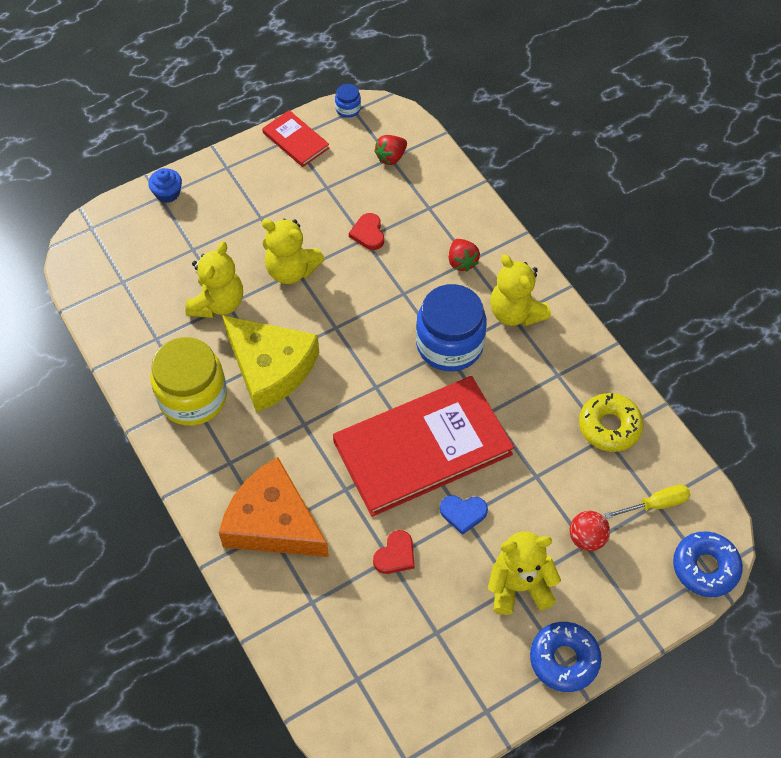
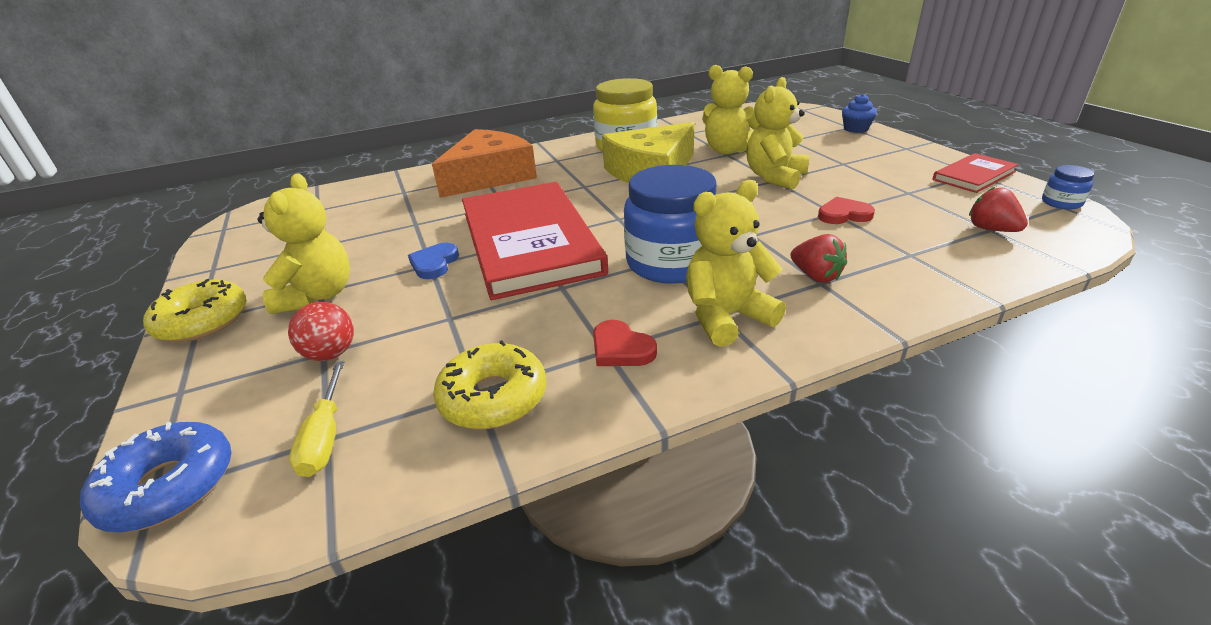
camera: 100 degrees right, 25 degrees down
red heart [373,530,415,574] -> red heart moved to [593,320,657,366]
red strawberry [449,239,480,272] -> red strawberry turned 120 degrees counterclockwise [790,234,847,283]
blue donut [530,622,602,692] -> yellow donut [143,279,247,342]

